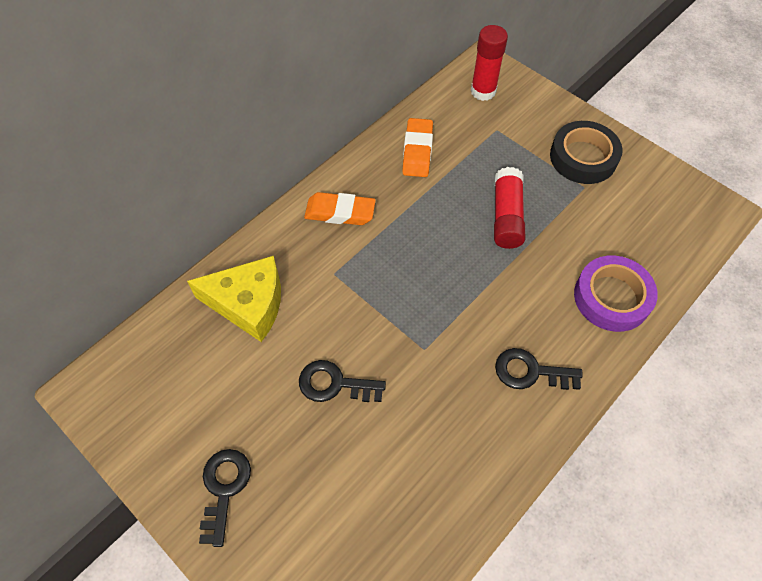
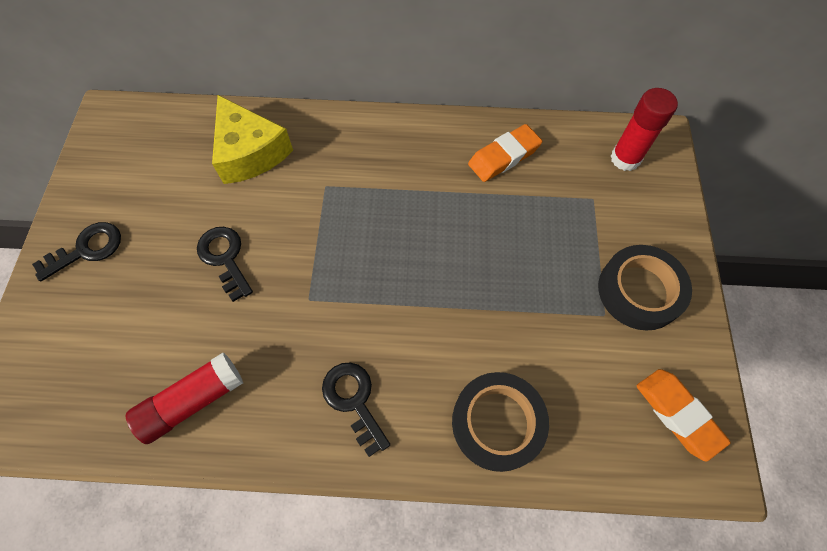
camera: 50 degrees right, 5 degrees up
orange eraser [304,192,376,225] -> orange eraser moved to [636,369,731,462]
red glue stick [494,167,526,249] -> red glue stick moved to [126,353,243,444]
purple tape [574,255,658,332] -> black tape [452,372,549,472]

